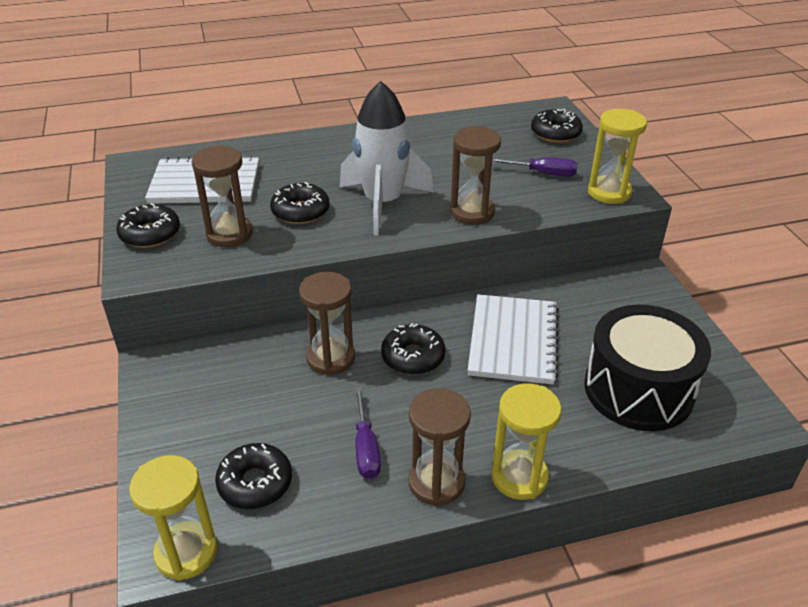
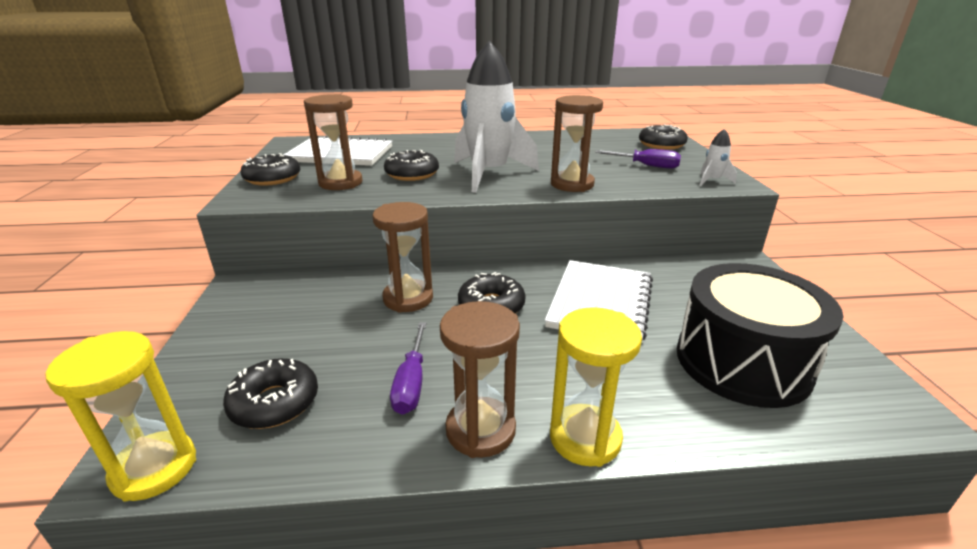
camera: 10 degrees right, 10 degrees down
yellow hourglass [588,109,647,204] -> white rocket [700,129,737,186]

